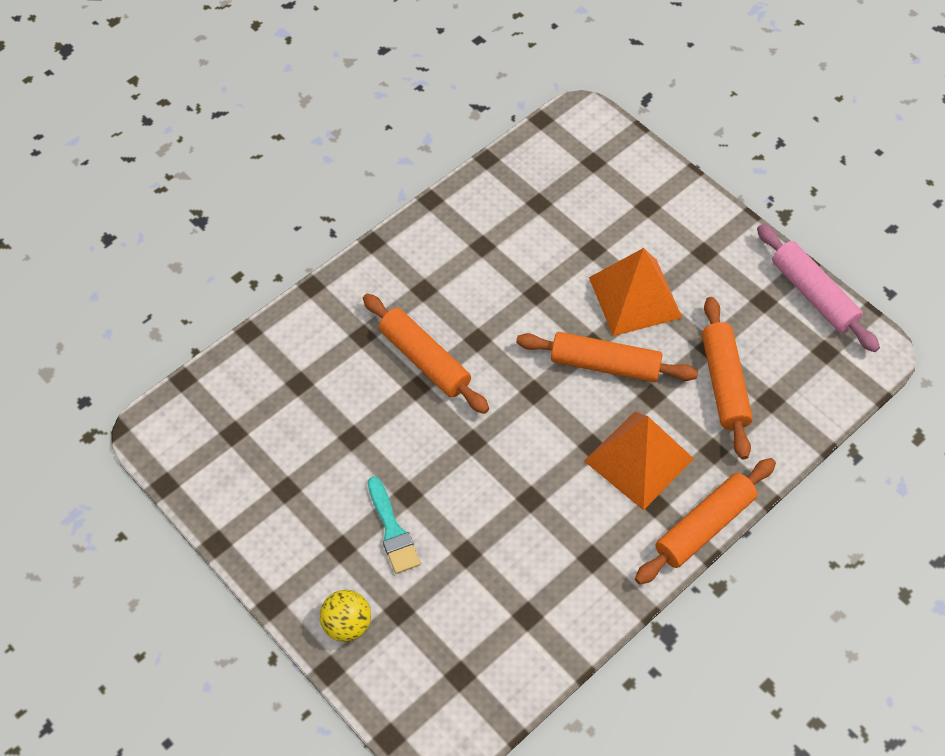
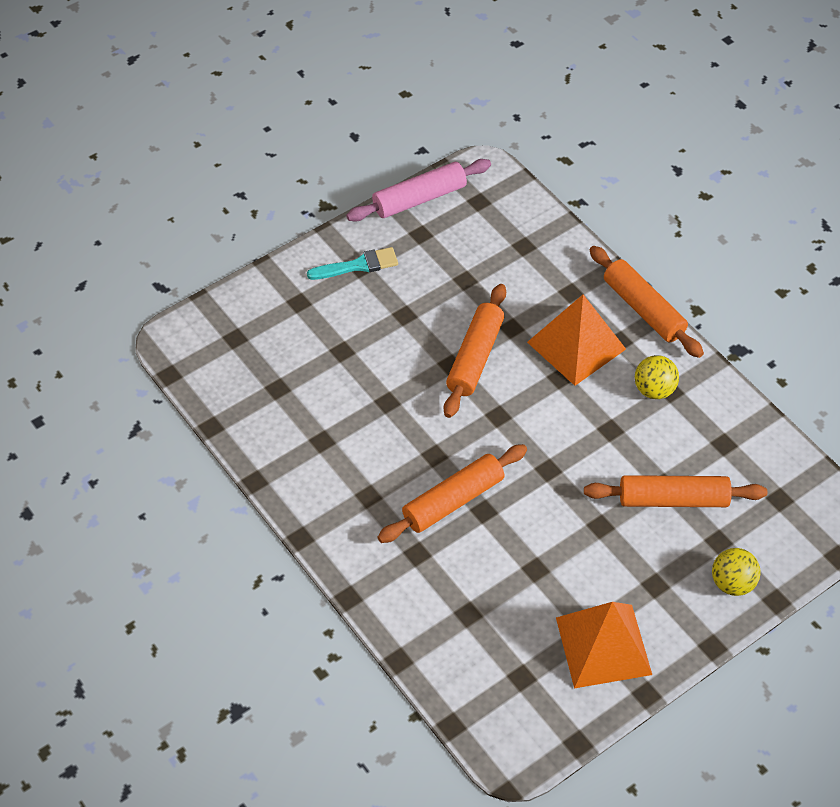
camera: 85 degrees left, 5 degrees down
turquoise brush [368,476,420,574] -> turquoise brush moved to [307,247,398,280]
orange pyramid [589,248,682,336] -> orange pyramid moved to [556,602,652,688]
orange rolling pin [702,297,753,460] -> orange rolling pin moved to [584,475,767,507]
none -> yellow ball [635,355,679,399]

